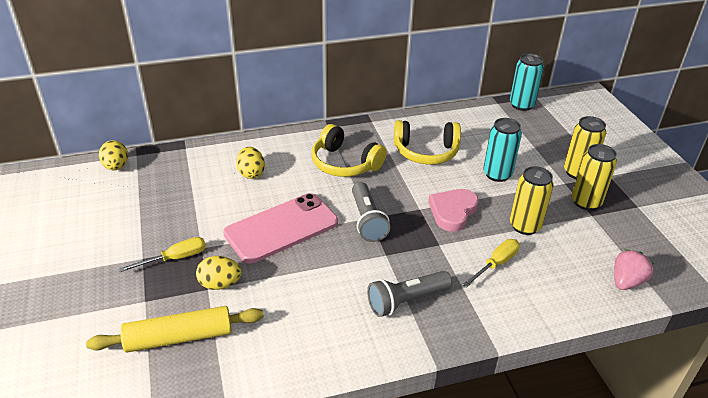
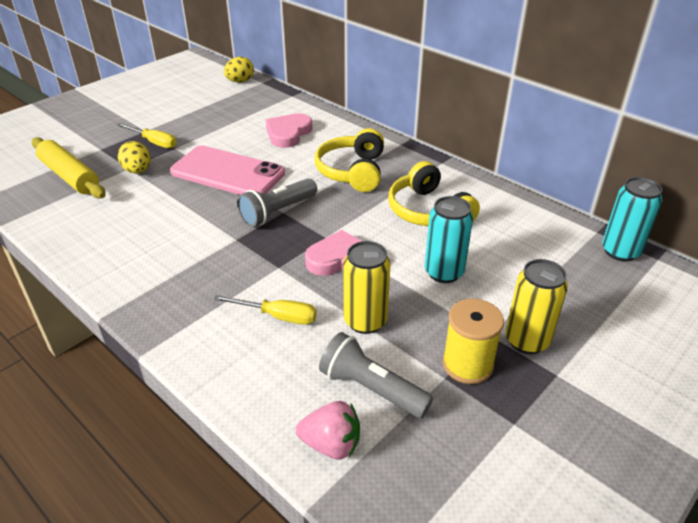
camera: 60 degrees right, 0 degrees up
yellow egg [236,147,265,179] -> pink heart [266,113,312,148]
grey flashlight [367,271,452,317] -> grey flashlight moved to [319,332,433,418]
yellow can [572,144,617,210] -> yellow spool [442,299,504,384]

